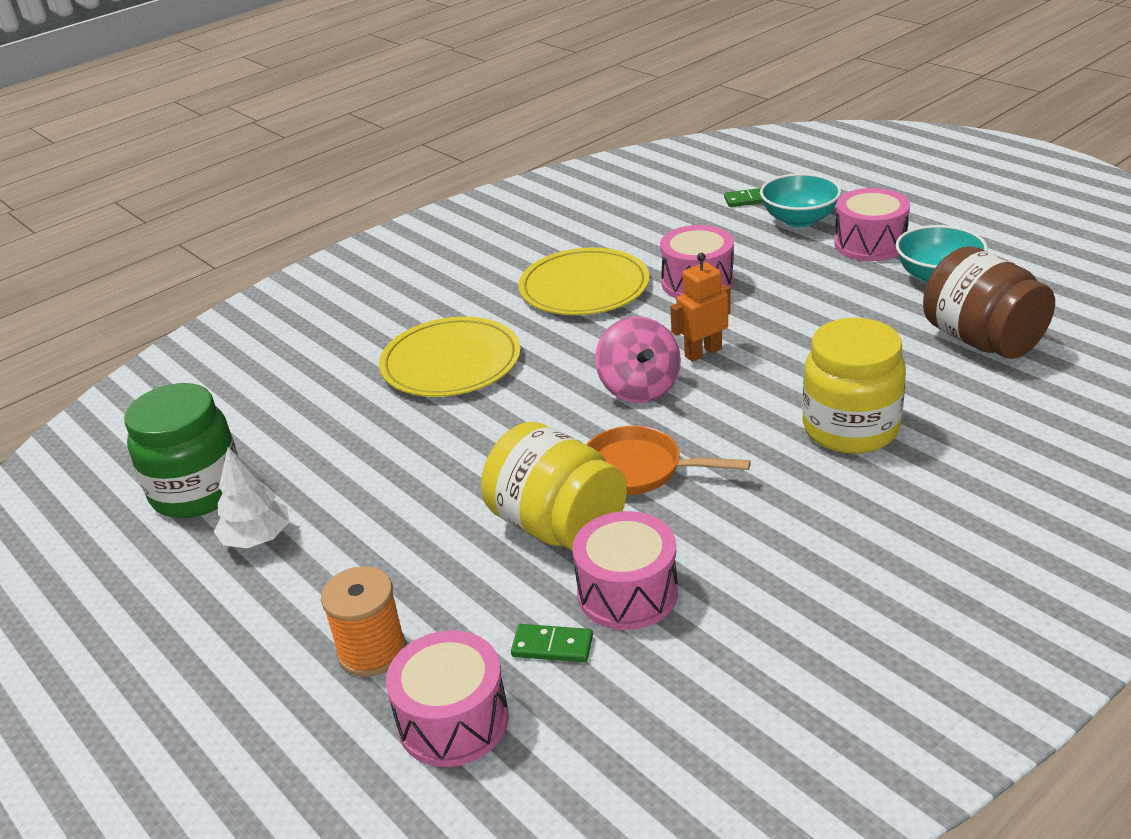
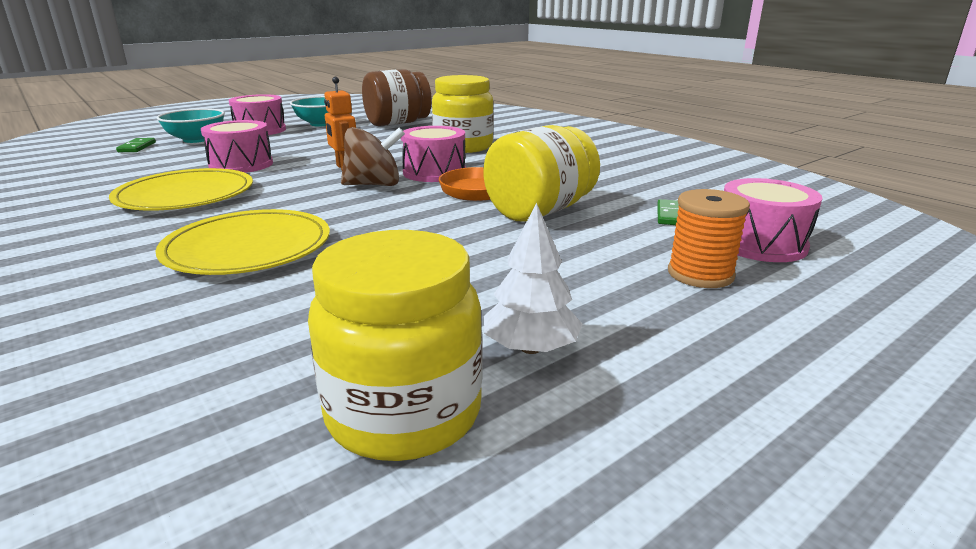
camera: 90 degrees left, 10 degrees down
green jar [124,383,238,518] -> yellow jar [308,230,483,461]
pink drum [572,511,678,630] -> pink drum moved to [401,126,466,182]
pink spinning top [595,316,681,403] -> brown spinning top [341,127,405,186]

